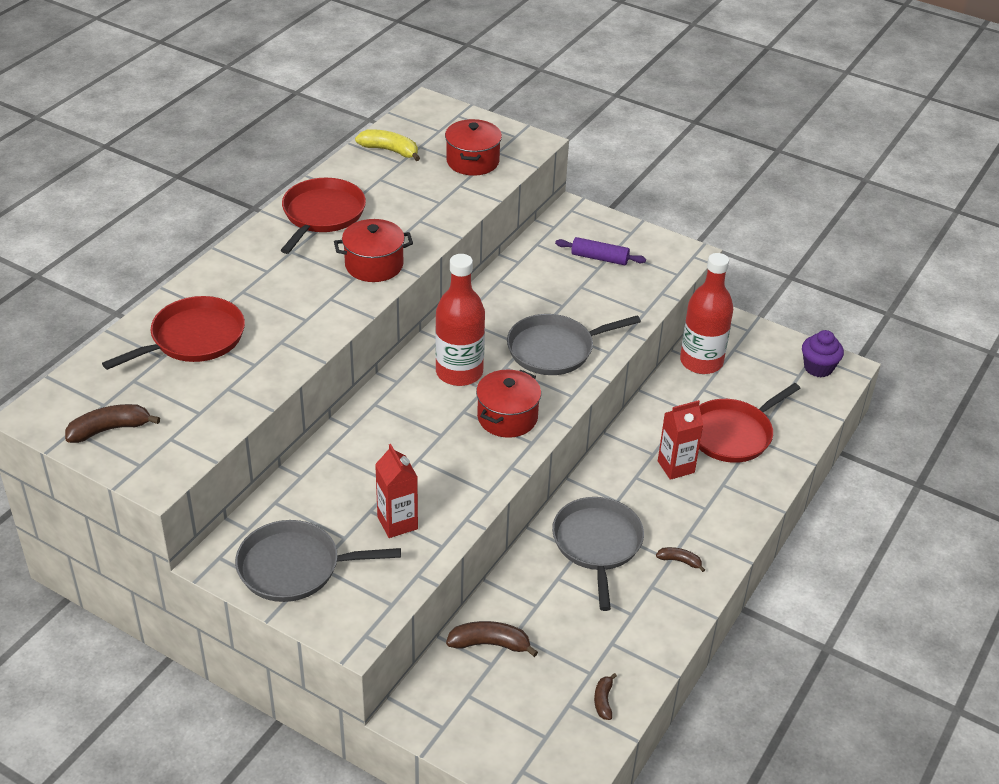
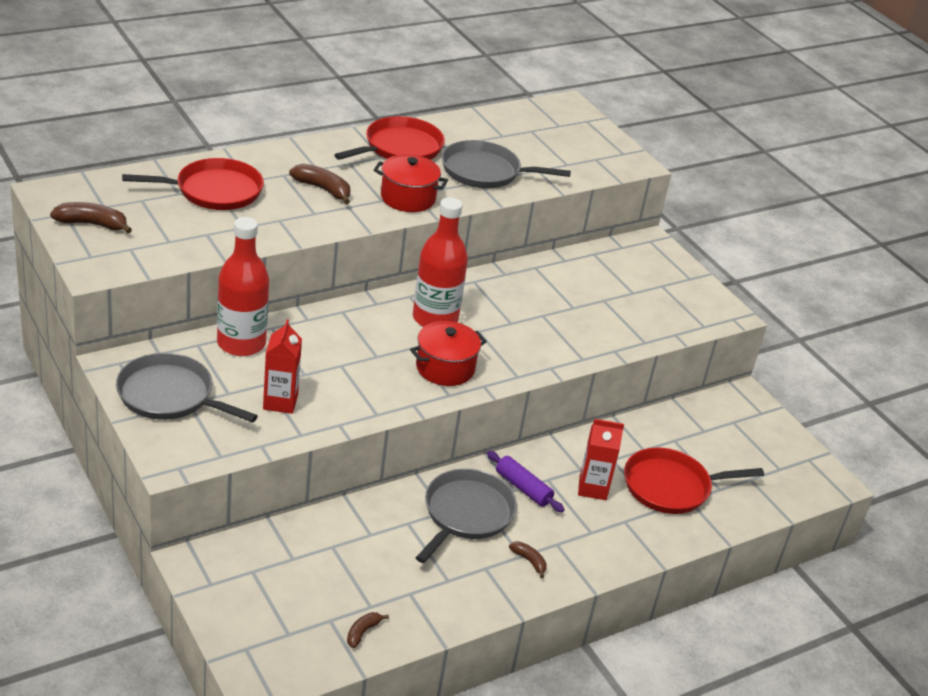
camera: 25 degrees right, 5 degrees down
yellow banana [355,129,420,161] -> none
red pot [445,119,502,176] -> none
brown banana [446,621,538,657] -> brown banana moved to [289,164,350,204]
grey pan [507,314,641,375] -> grey pan moved to [442,140,571,188]
purple rolling pin [555,237,646,265] -> purple rolling pin moved to [487,451,565,512]
red bottle [680,253,733,374] -> red bottle moved to [217,217,269,356]
purple cupcake [802,330,844,377] -> none

